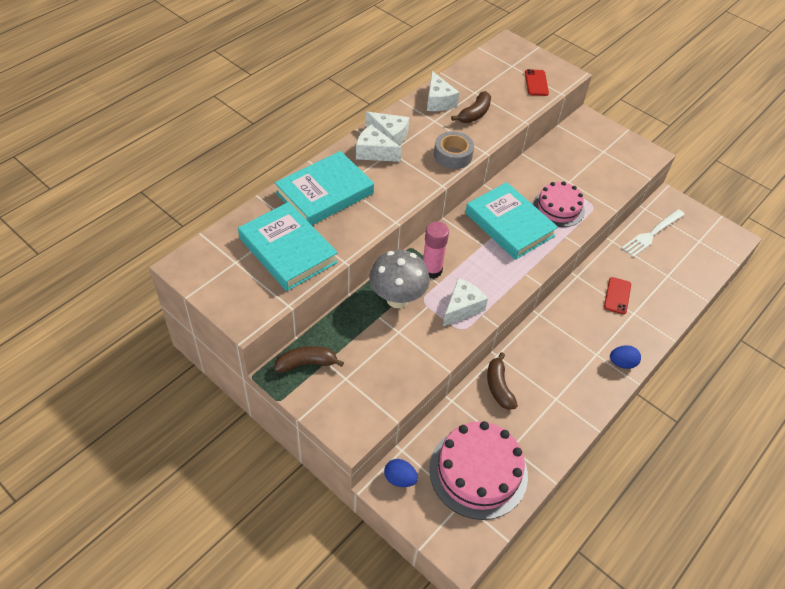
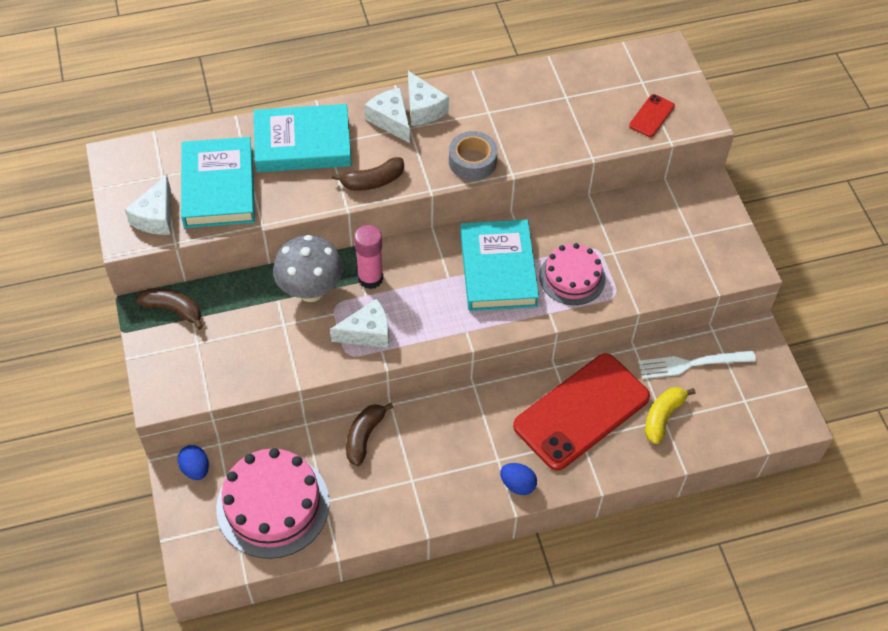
camera: 35 degrees right, 5 degrees up
white cheese [427,71,459,111] -> white cheese moved to [125,175,171,235]
brown banana [451,91,491,123] -> brown banana moved to [332,157,404,191]
red phone [604,277,631,314] -> red phone [513,353,650,471], size x2.42
none -> yellow banana [645,387,695,444]

